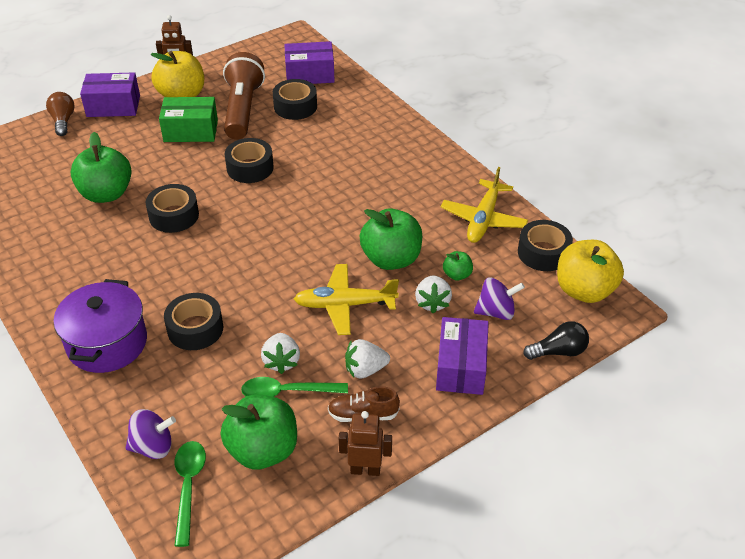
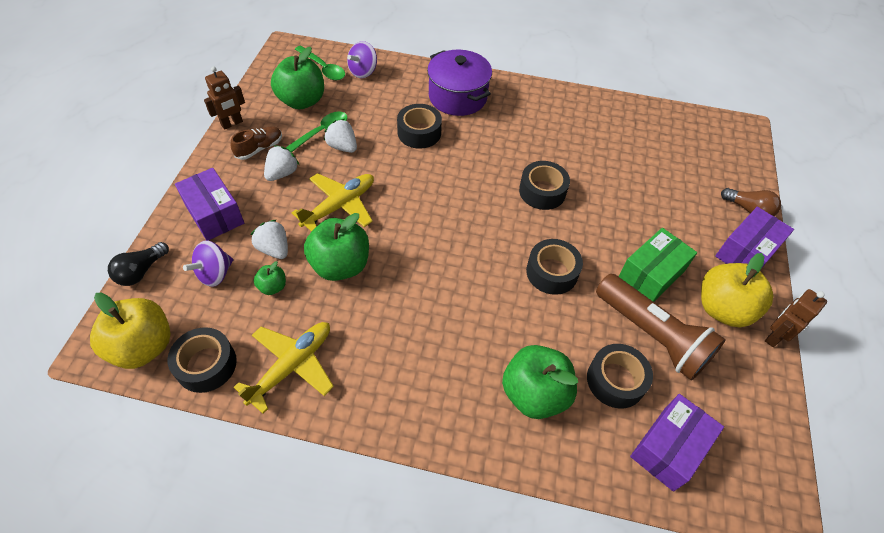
camera: 135 degrees right, 10 degrees up
green apple [70,132,132,203] -> green apple moved to [502,345,578,419]
yellow plane [441,167,528,243] -> yellow plane turned 60 degrees clockwise [234,322,334,414]

